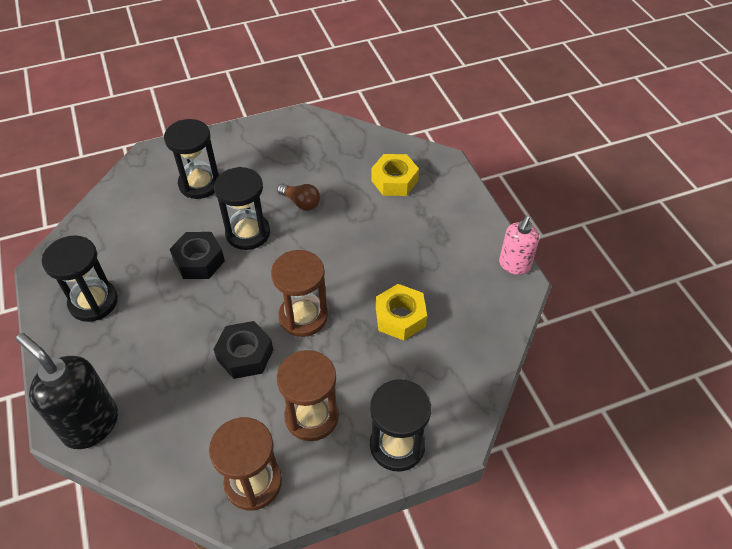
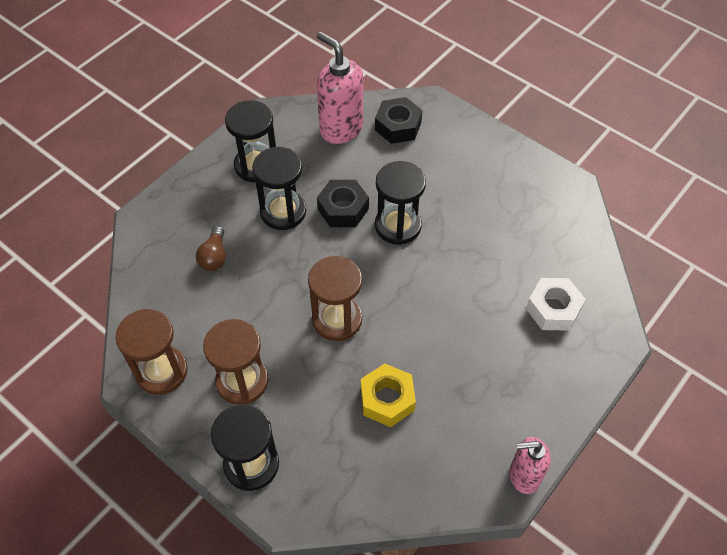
camera: 60 degrees right, 5 degrees up
black soap dispenser [16,333,118,449] -> none
black hourglass [164,119,220,199] -> black hourglass moved to [252,147,306,230]
black nut [213,321,273,379] -> black nut moved to [375,97,422,144]
brown light bulb [277,184,320,211] -> brown light bulb moved to [196,226,226,271]
yellow nut [371,154,419,196] -> white nut [526,278,586,331]
none -> pink soap dispenser [317,32,363,144]

